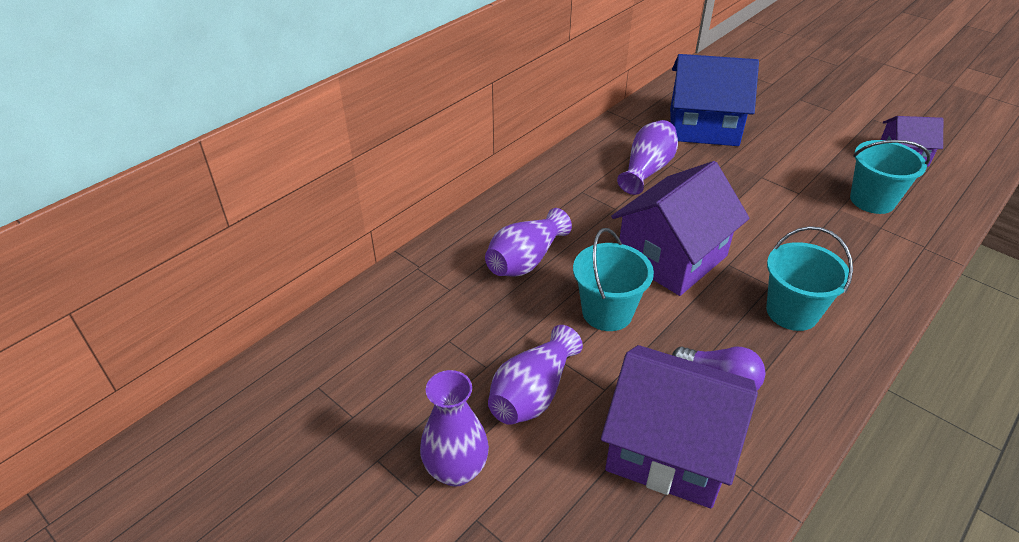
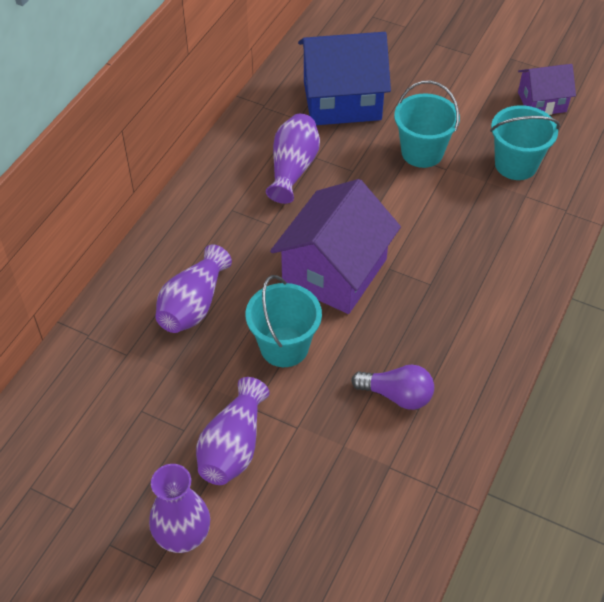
camera: 15 degrees left, 10 degrees up
purple house [601,345,758,508] -> none
turquoise bucket [766,226,853,331] -> turquoise bucket moved to [394,81,460,168]

